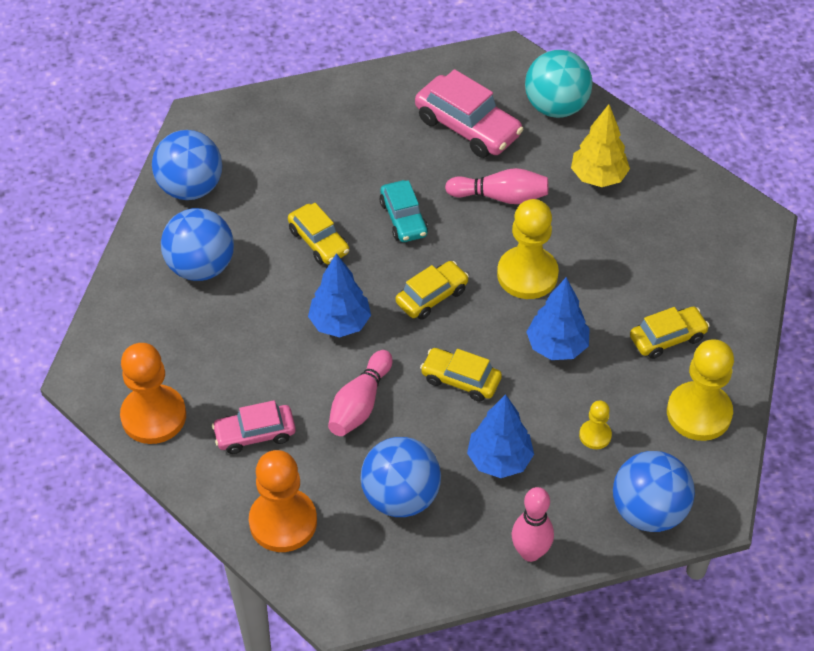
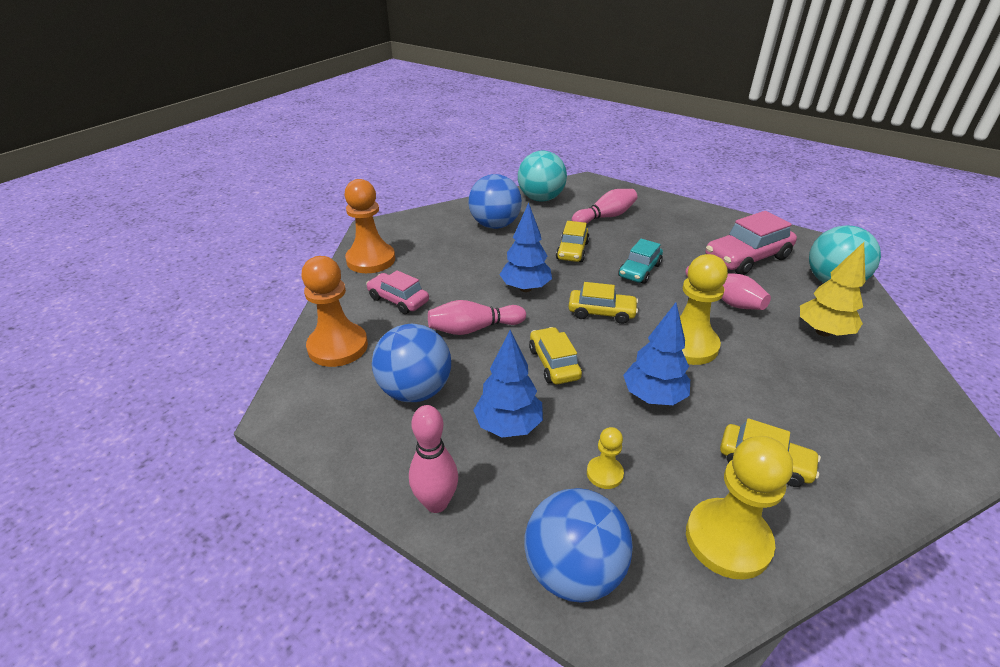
camera: 50 degrees right, 15 degrees down
blue ball [152,130,222,200] -> turquoise ball [518,150,567,202]
pink car [415,69,524,158] -> pink car turned 60 degrees clockwise [706,211,797,275]
none -> pink bowling pin [572,189,638,224]

